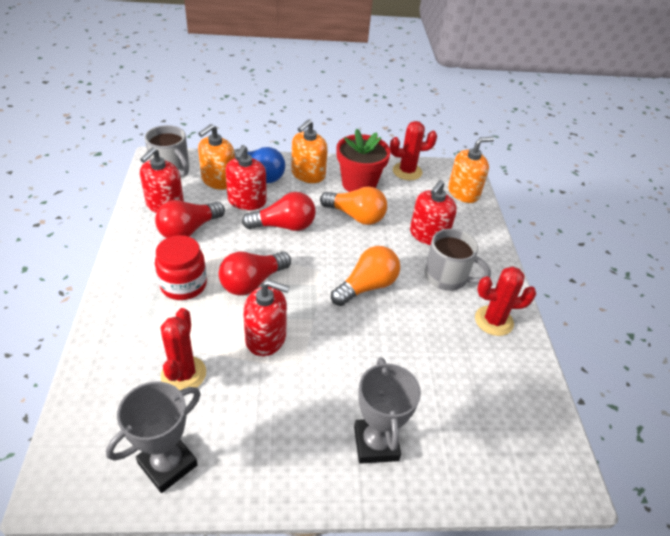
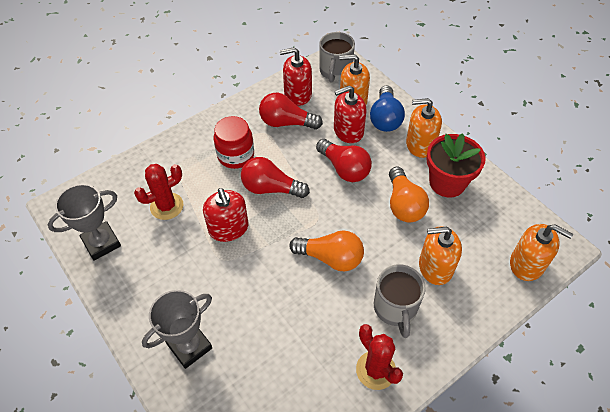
camera: 60 degrees right, 10 degrees up
grey trophy [106,381,201,493] -> grey trophy turned 45 degrees counterclockwise [47,184,121,261]
red cactus [390,121,437,180] -> none
red soap dispenser [410,180,457,245] -> orange soap dispenser [419,226,462,285]

